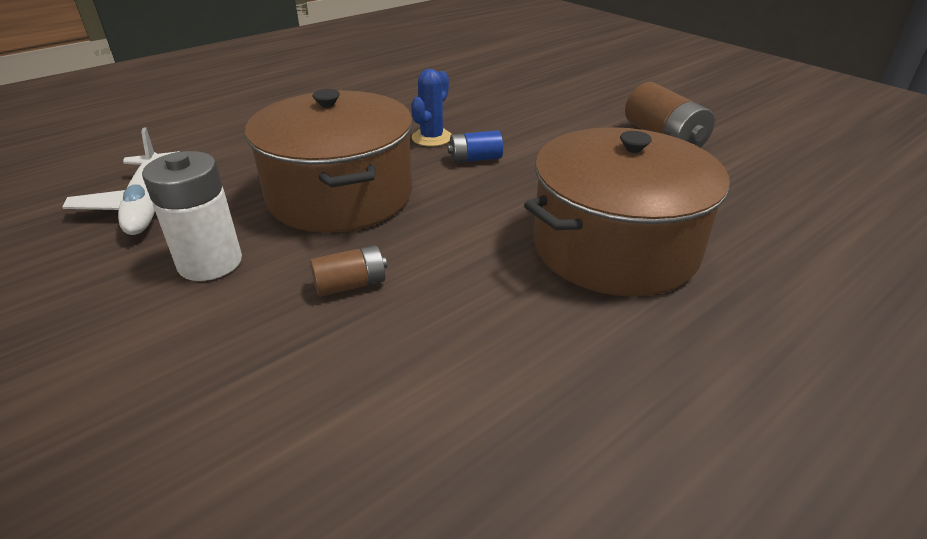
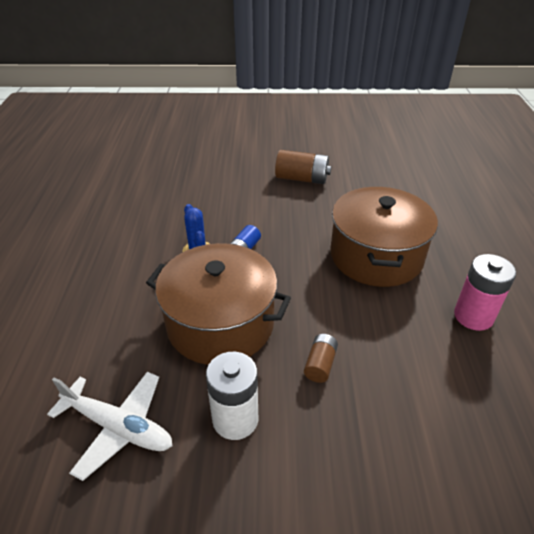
camera: 50 degrees left, 5 degrees up
none -> pink battery [454,254,516,331]

